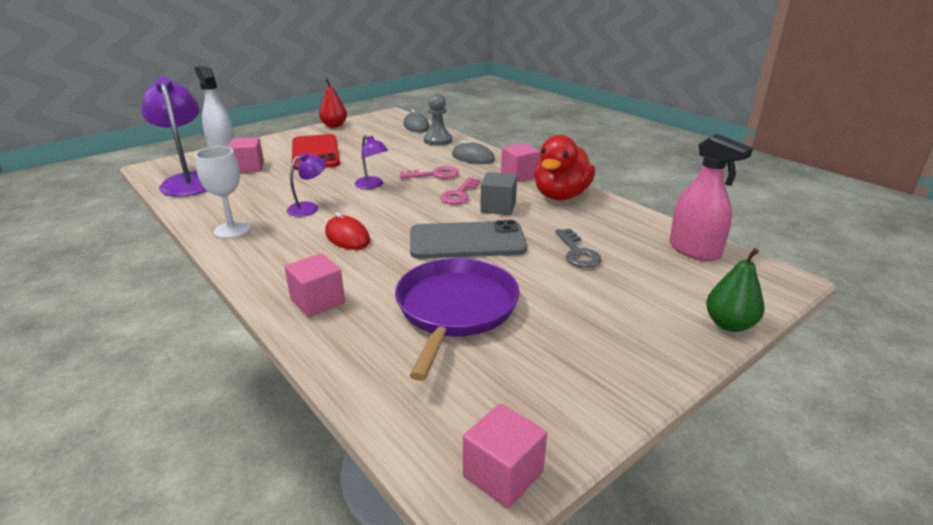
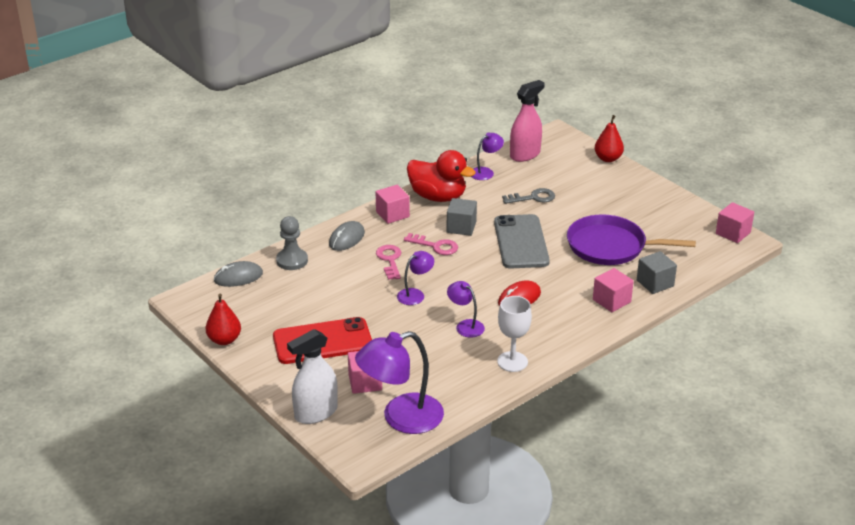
camera: 90 degrees left, 5 degrees up
green pear [706,248,764,332] -> red pear [595,115,624,162]
none -> purple lamp [471,132,504,180]
none -> grey cube [637,251,677,294]

